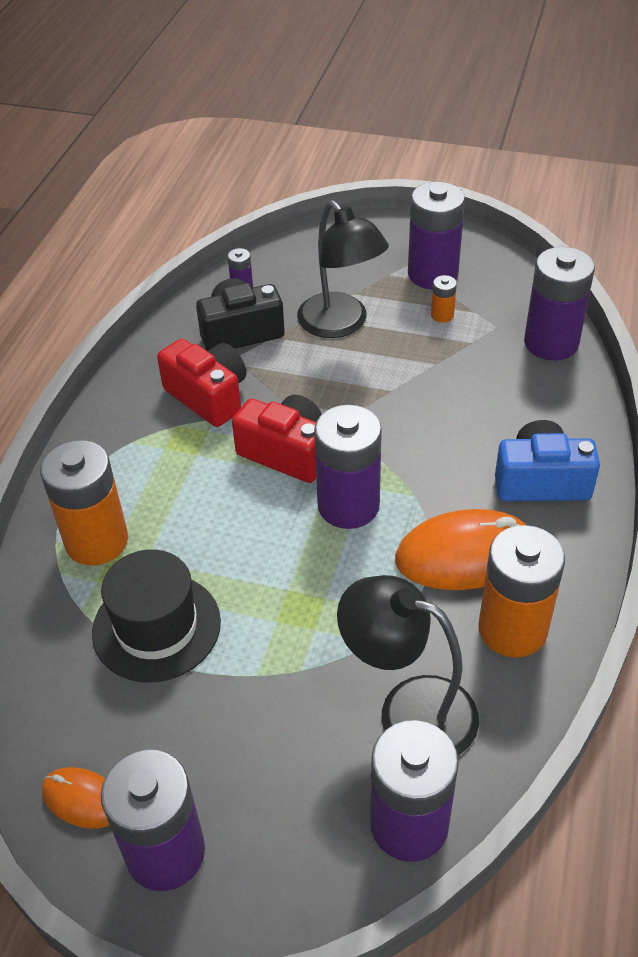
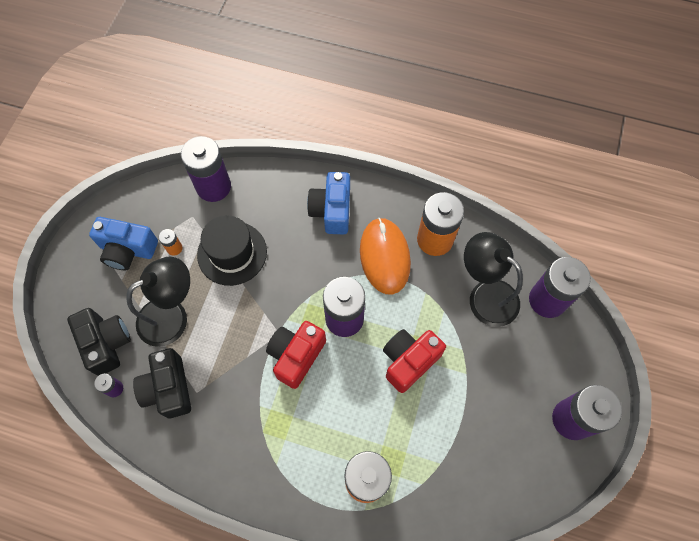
camera: 90 degrees left, 20 degrees up
orange mouse [42,767,109,828] -> none
black hat [92,549,221,682] -> black hat moved to [197,215,267,286]
red camera [157,339,246,427] -> red camera moved to [383,329,446,393]
black lamp [337,575,479,755] -> black lamp turned 105 degrees clockwise [464,232,523,327]
purple battery [408,182,465,290] -> blue camera [89,217,158,270]
none -> black camera [67,308,131,376]

